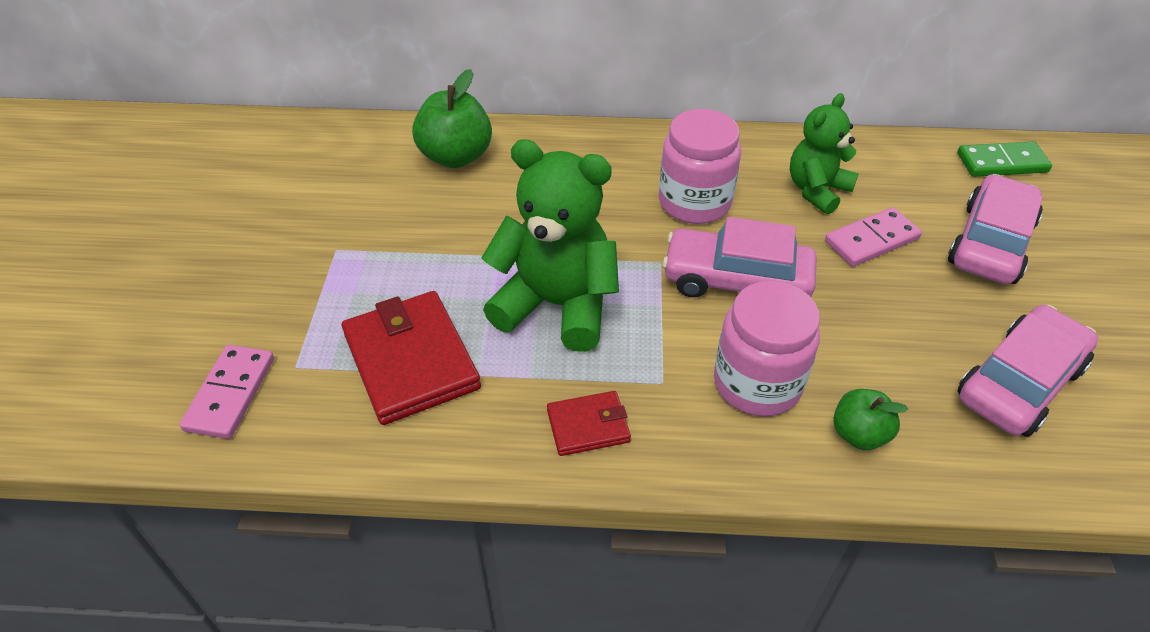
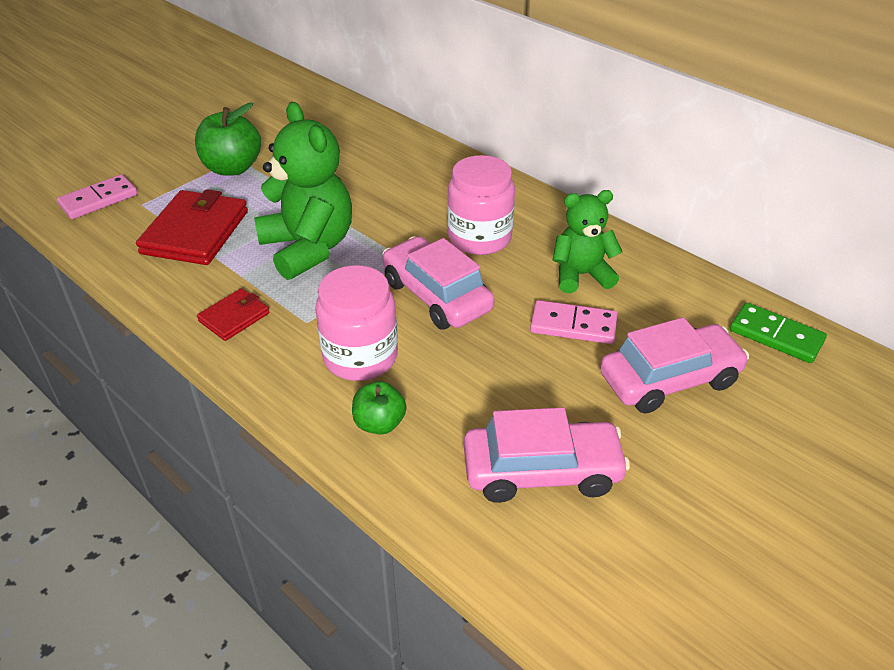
camera: 40 degrees right, 5 degrees down
green apple [412,69,492,168] -> green apple moved to [195,103,261,176]
red wallet [547,391,631,456] -> red wallet turned 75 degrees counterclockwise [197,288,269,341]

